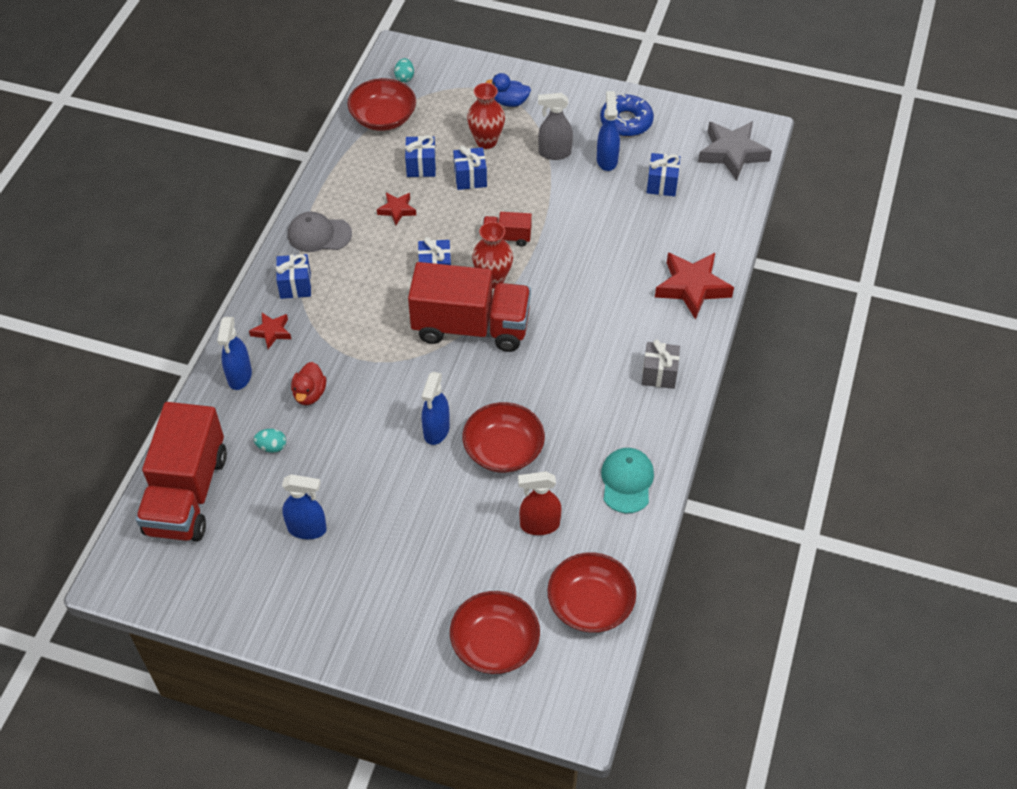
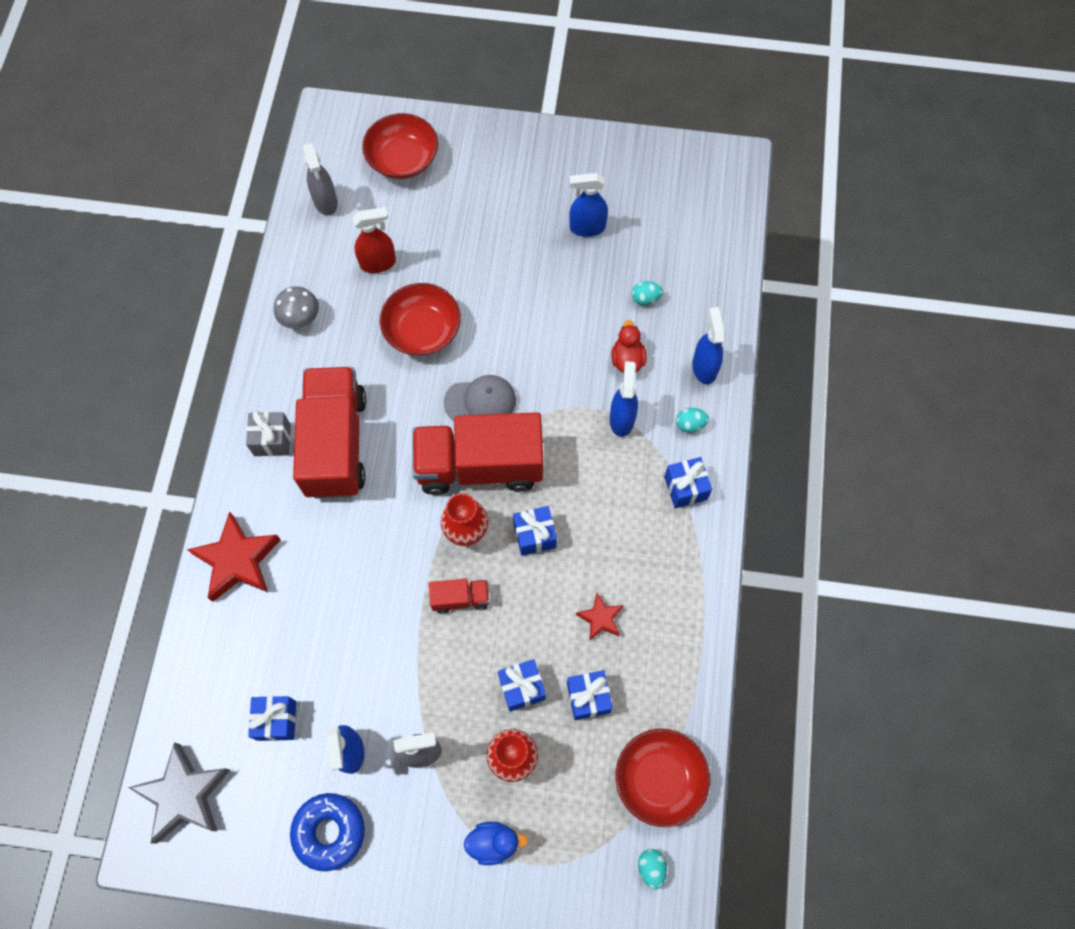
camera: 170 degrees right, 15 degrees up
red truck [136,402,227,541] -> red truck moved to [293,367,366,499]
red star [249,313,291,349] -> turquoise egg [676,408,709,433]
grey cap [288,212,352,252] -> grey cap moved to [444,375,516,421]
blue spray bottle [422,372,450,445] -> blue spray bottle moved to [610,361,638,437]
red bowl [547,552,636,633] -> grey spray bottle [303,142,338,215]
turquoise cap [601,448,654,513] -> grey mushroom [274,286,319,329]

